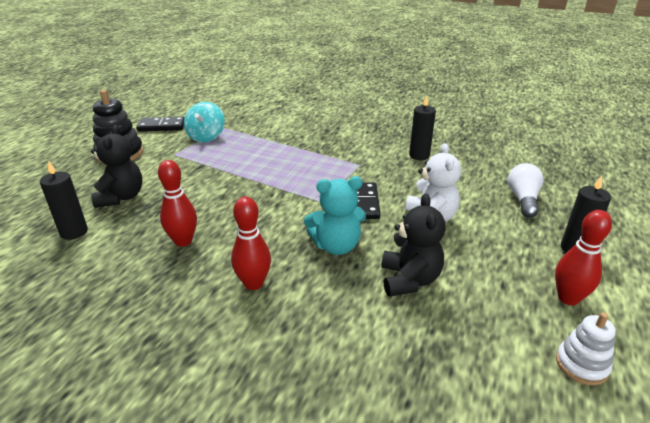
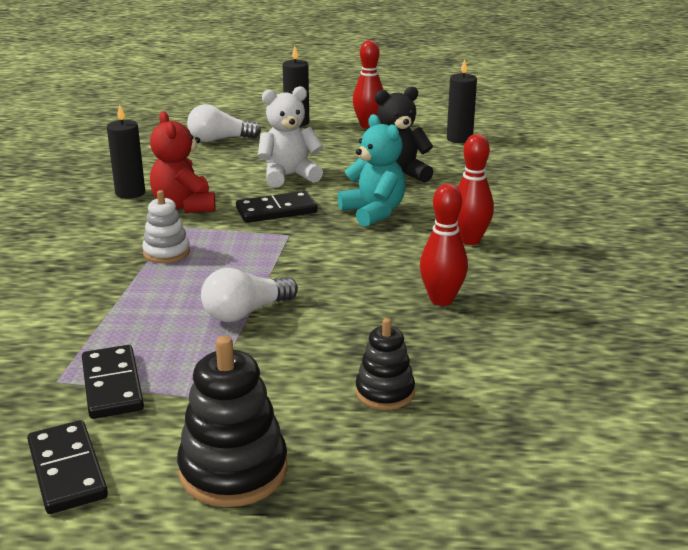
camera: 110 degrees left, 5 degrees down
black candle [40,161,88,240] -> black candle moved to [447,59,477,143]
black teddy bear [91,125,143,208] -> black stacking toy [356,318,415,410]
turquoise spinning top [184,102,225,143] -> black domino [82,345,144,419]
white stacking toy [556,312,616,385] -> white stacking toy moved to [142,190,190,263]
none -> red teddy bear [150,111,215,213]
none -> white light bulb [201,268,298,322]

